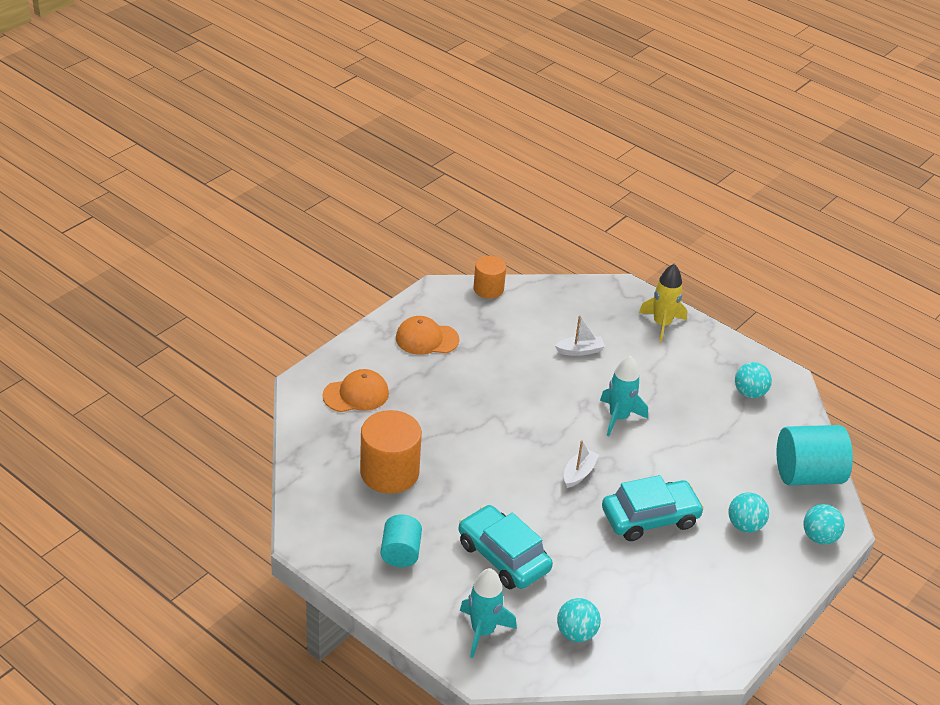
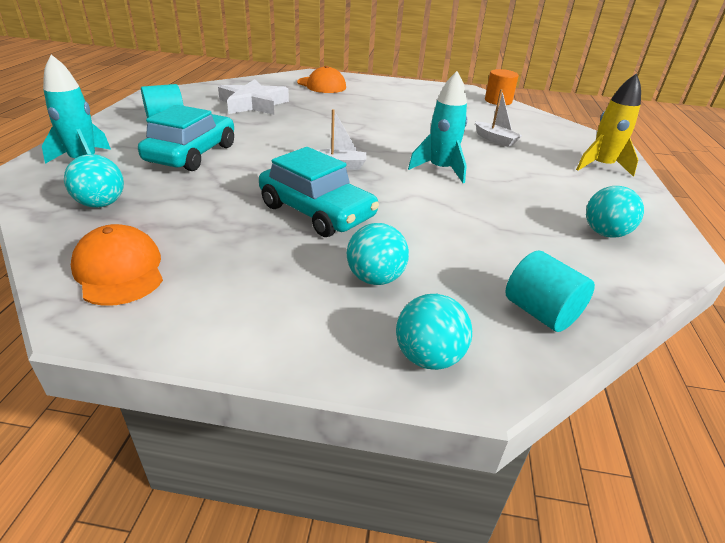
camera: 60 degrees right, 5 degrees down
orange cylinder [360,410,422,494] -> white star [218,79,289,115]
orange cap [396,316,459,355] -> orange cap moved to [71,224,163,306]
turquoise cylinder [777,425,853,486] -> turquoise cylinder [505,251,595,332], size x0.60

